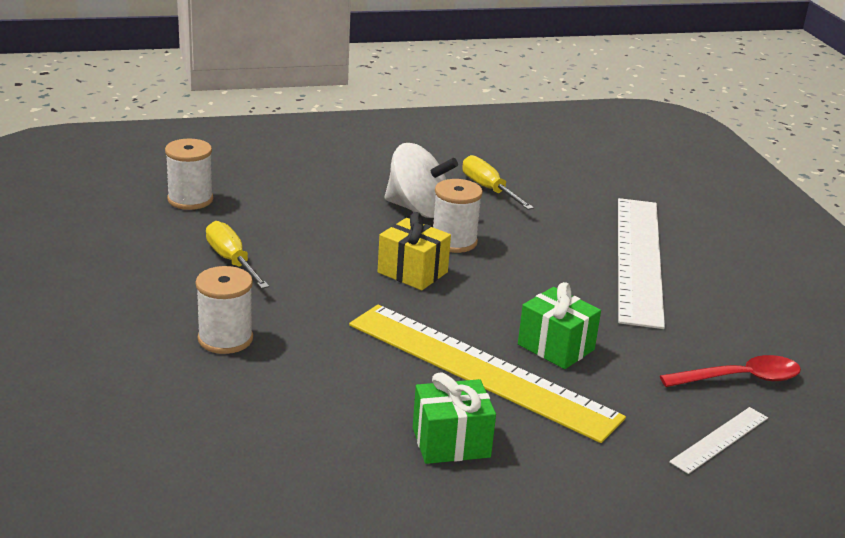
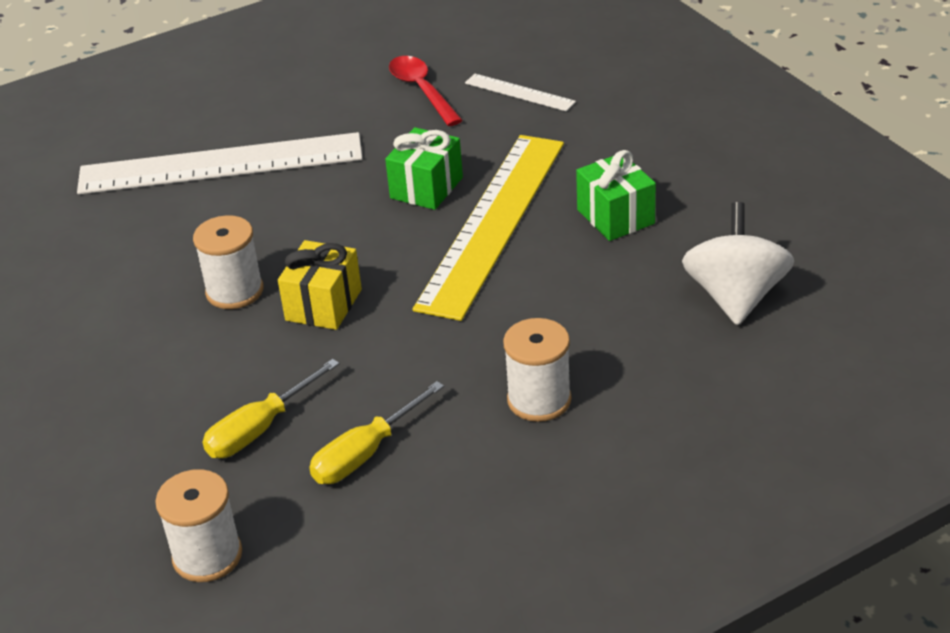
camera: 100 degrees left, 10 degrees up
white spinning top [384,143,458,218] -> white spinning top moved to [682,202,794,326]
yellow screwdriver [462,155,534,210] -> yellow screwdriver moved to [202,359,340,458]

